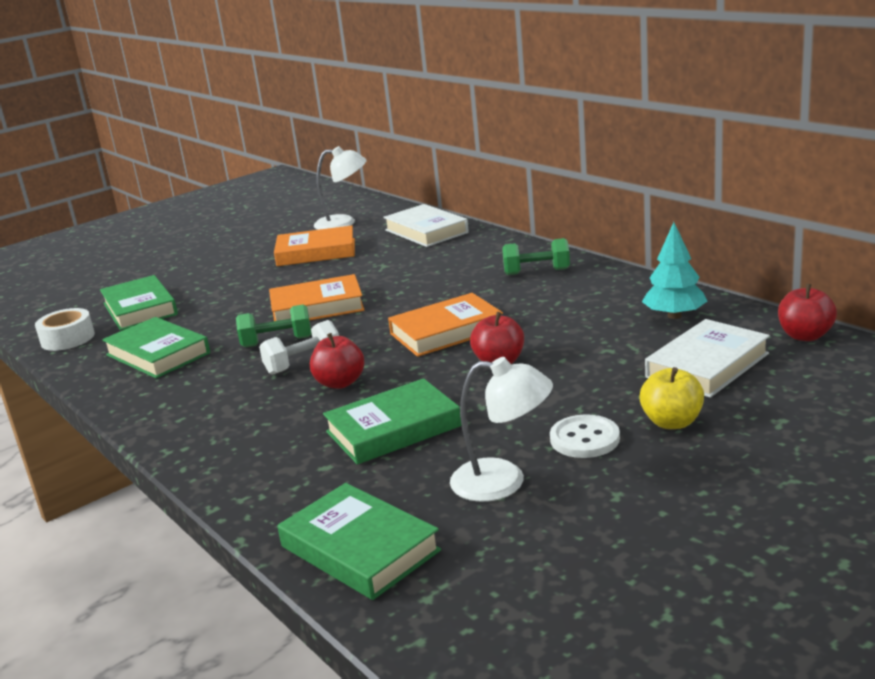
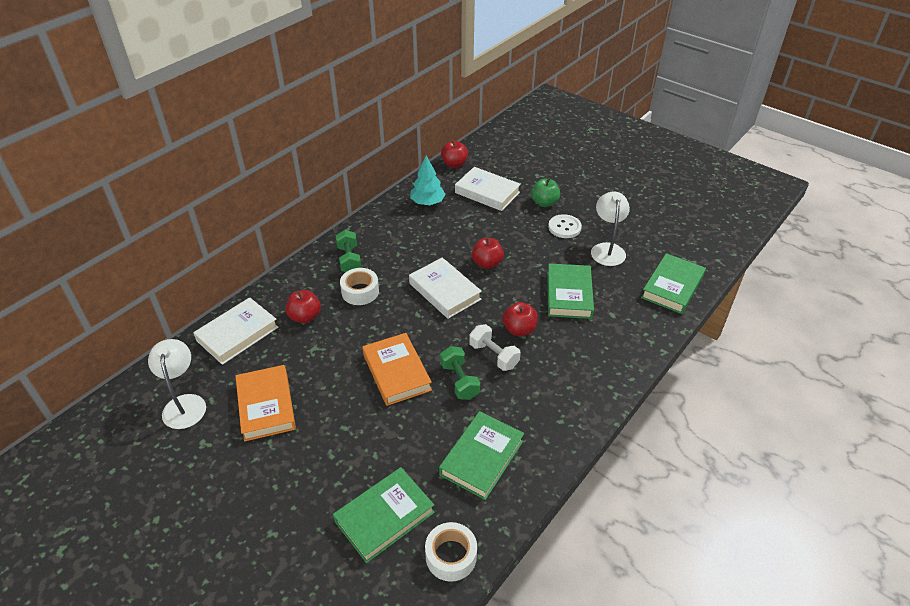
camera: 105 degrees left, 20 degrees up
green book [323,378,462,465] -> green book turned 45 degrees clockwise [547,263,594,319]
orange book [388,293,503,357] -> white book [409,257,482,319]
yellow apple [639,367,704,429] -> green apple [531,178,560,207]
none -> red apple [286,290,321,323]
none -> white tape [340,268,379,305]

